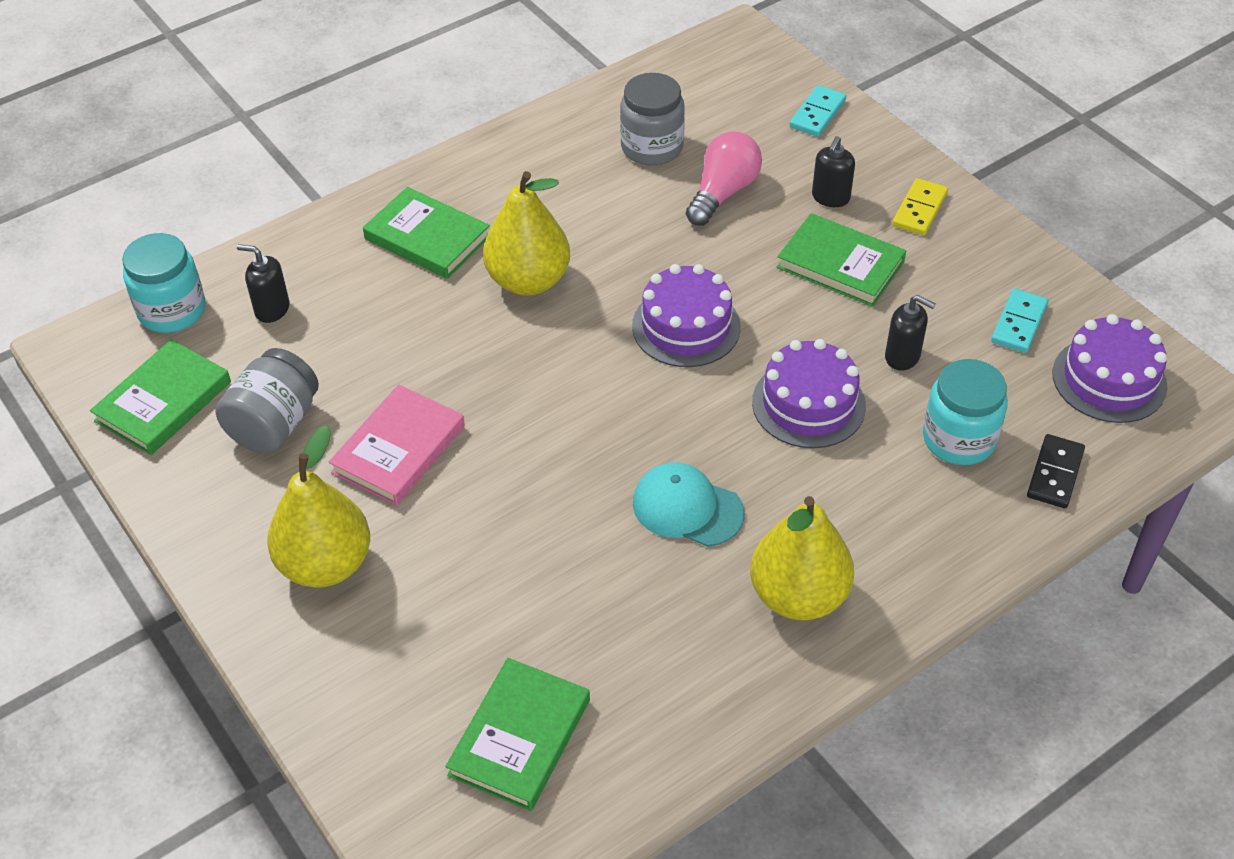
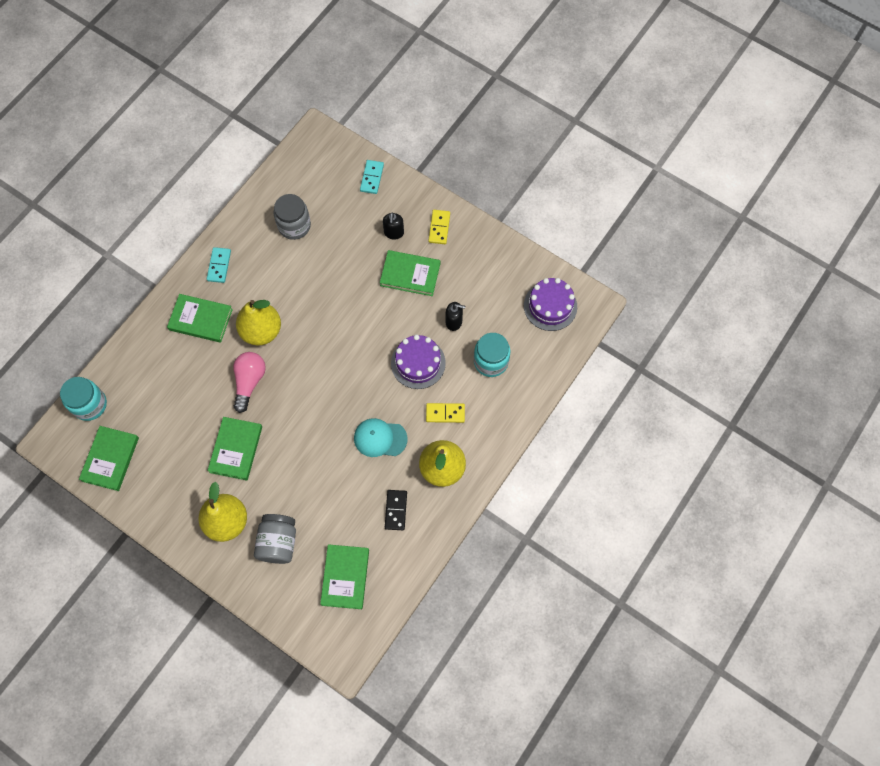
camera: 20 degrees left, 20 degrees up
grey jar [215,348,319,453] -> grey jar moved to [254,514,296,564]
black soap dispenser [237,244,289,323] -> none
pink book [329,384,465,506] -> green book [208,417,262,481]
purple cake [632,264,741,367] -> none
pink light bulb [686,131,762,226] -> pink light bulb moved to [233,352,266,413]
turquoise domino [991,288,1048,353] -> turquoise domino moved to [207,247,231,283]
black domino [1027,434,1085,508] -> black domino moved to [385,490,407,530]
none -> yellow domino [426,403,465,423]

